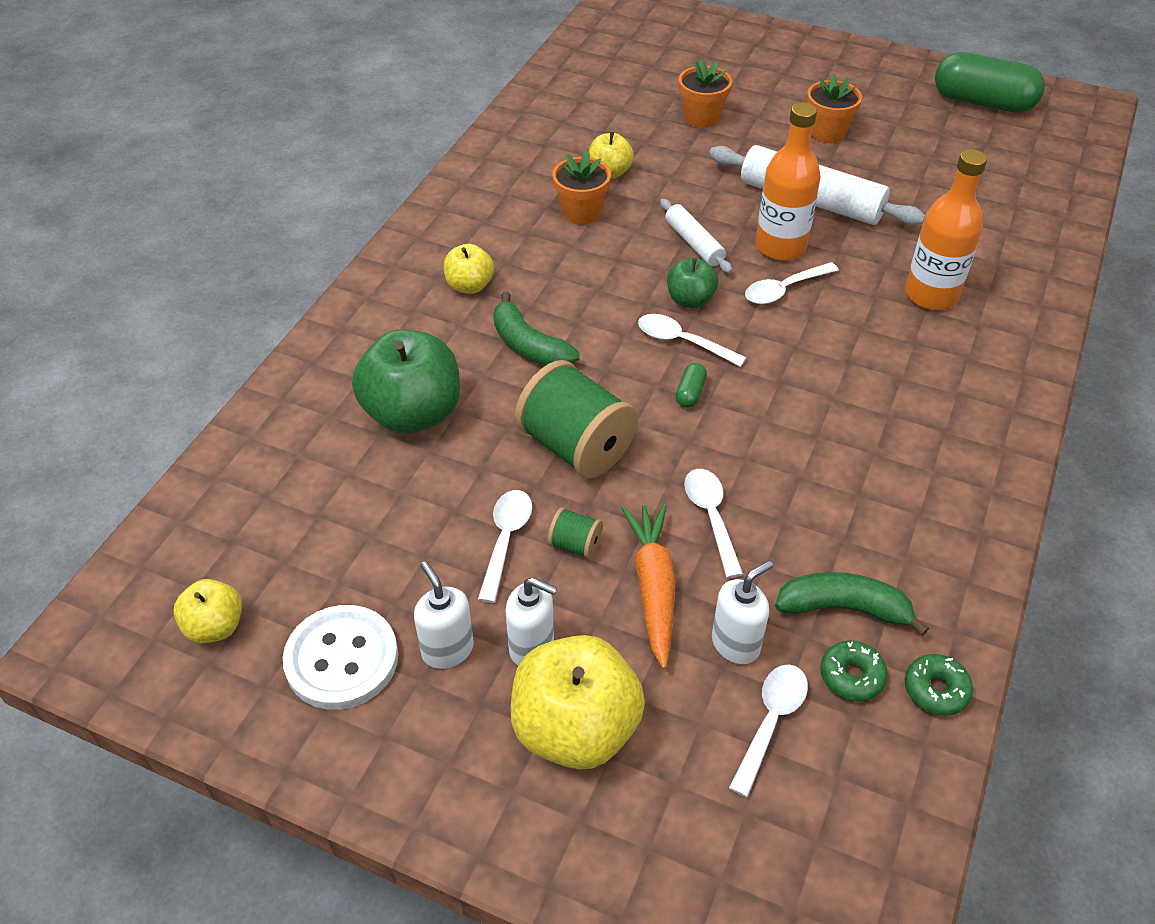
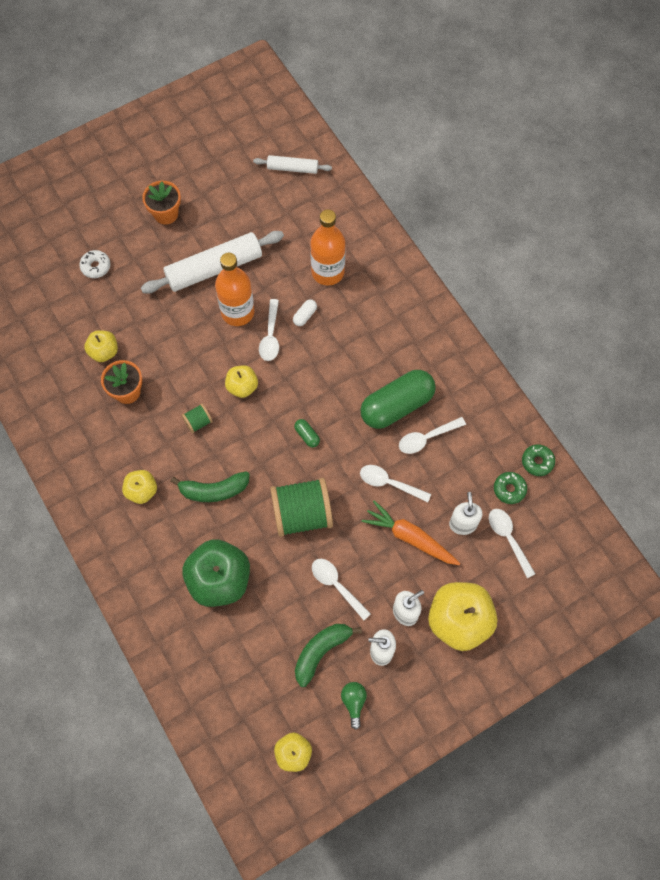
camera: 55 degrees left, 20 degrees up
white button [283,605,398,710] -> green light bulb [341,682,367,730]
green spool [548,507,603,559] -> green spool moved to [182,403,213,434]
white spoon [638,314,746,367] -> white spoon moved to [399,417,466,454]
white rolling pin [660,199,732,273] -> white rolling pin moved to [253,155,332,174]
green apple [667,258,718,308] -> yellow apple [225,365,258,398]
orange flower pot [679,58,732,128] -> white donut [79,250,111,278]
green banana [775,572,929,636] -> green banana moved to [295,624,362,687]
green capsule [935,52,1045,113] -> green capsule moved to [360,370,436,429]
none -> white capsule [293,299,317,326]

